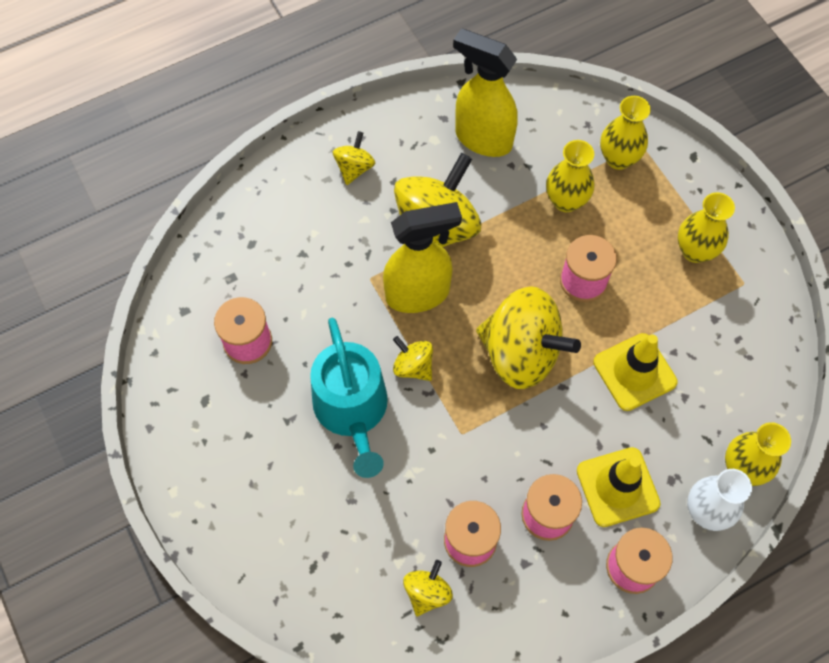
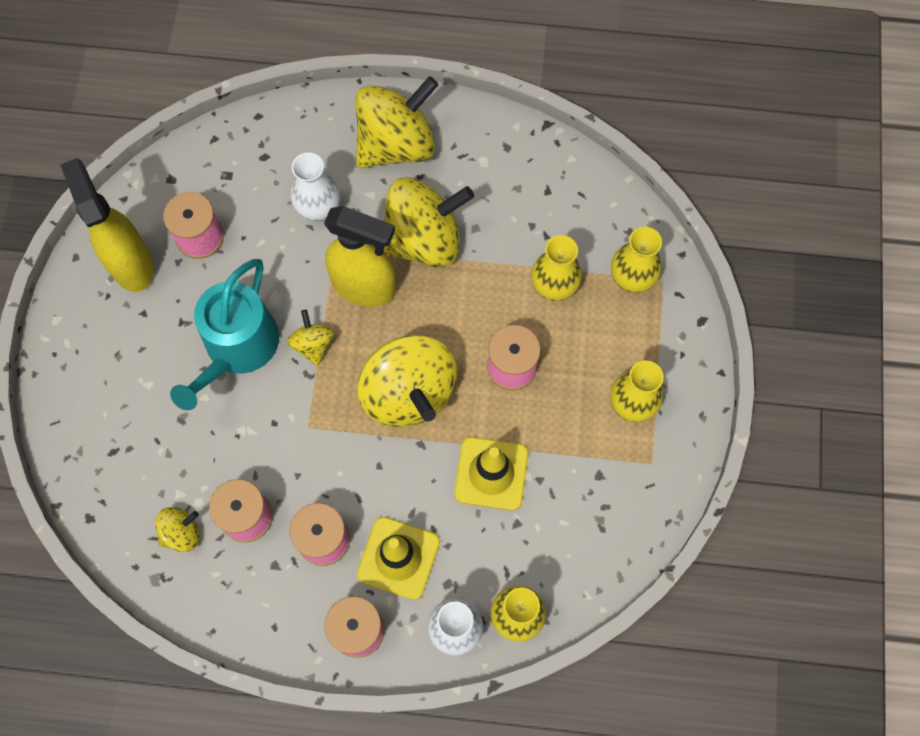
camera: 35 degrees right, 5 degrees up
yellow spinning top [333,131,375,185] -> yellow spinning top [356,76,438,168], size x2.12
yellow spray bottle [453,28,518,157] -> yellow spray bottle moved to [60,158,154,292]
none -> white vase [291,152,340,222]

